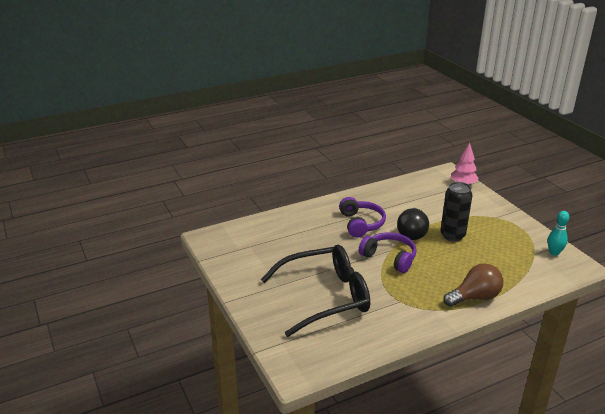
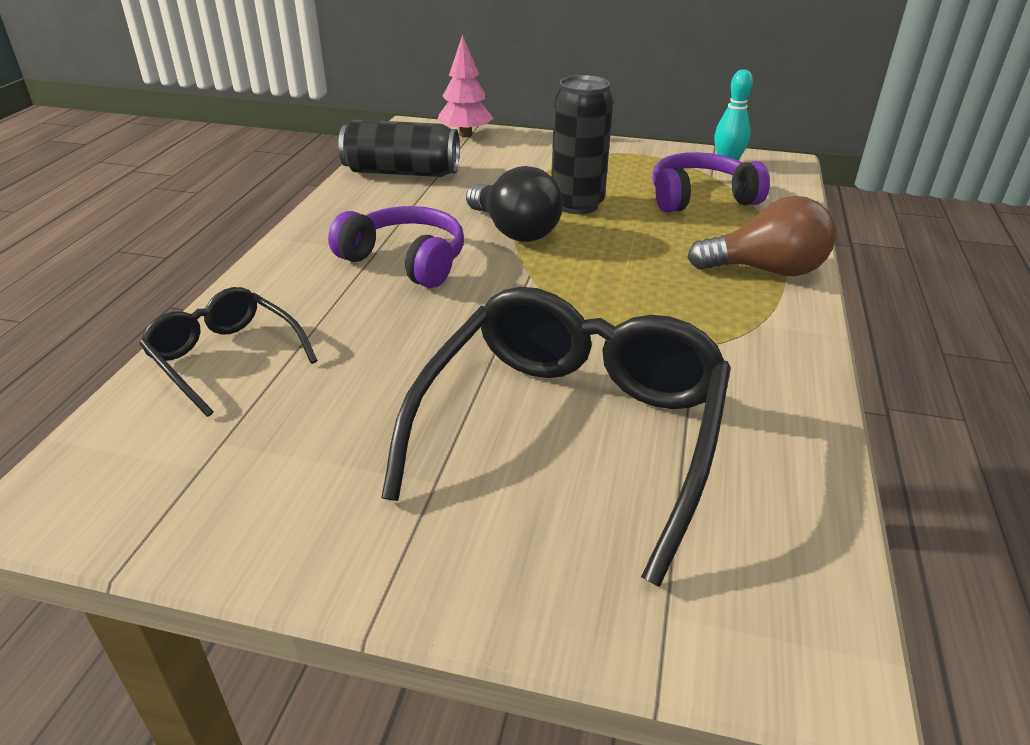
camera: 50 degrees left, 5 degrees up
purple headphones [359,232,416,273] -> purple headphones moved to [653,152,770,213]
brown light bulb [443,263,503,307] -> brown light bulb turned 75 degrees clockwise [687,196,836,276]
none -> black glasses [140,287,318,417]
none -> black can [338,119,460,177]

